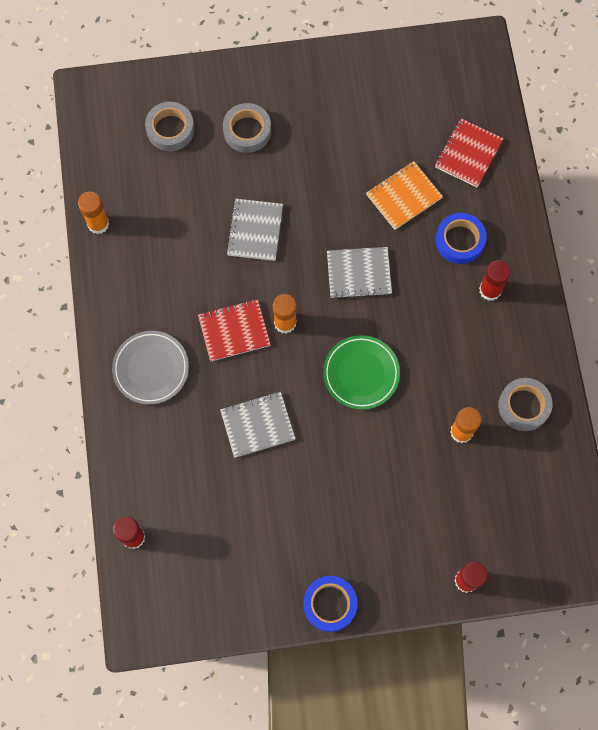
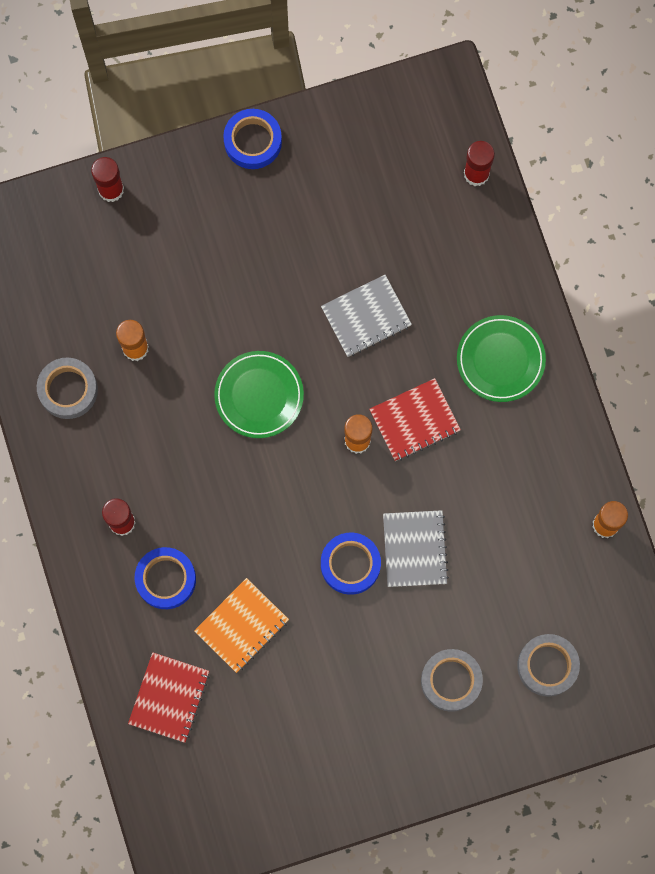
camera: 170 degrees right, 5 degrees up
grey plate [112,331,189,405] -> green plate [457,315,546,402]
grey notebook [327,247,392,299] -> none
none -> blue tape [321,533,381,595]

